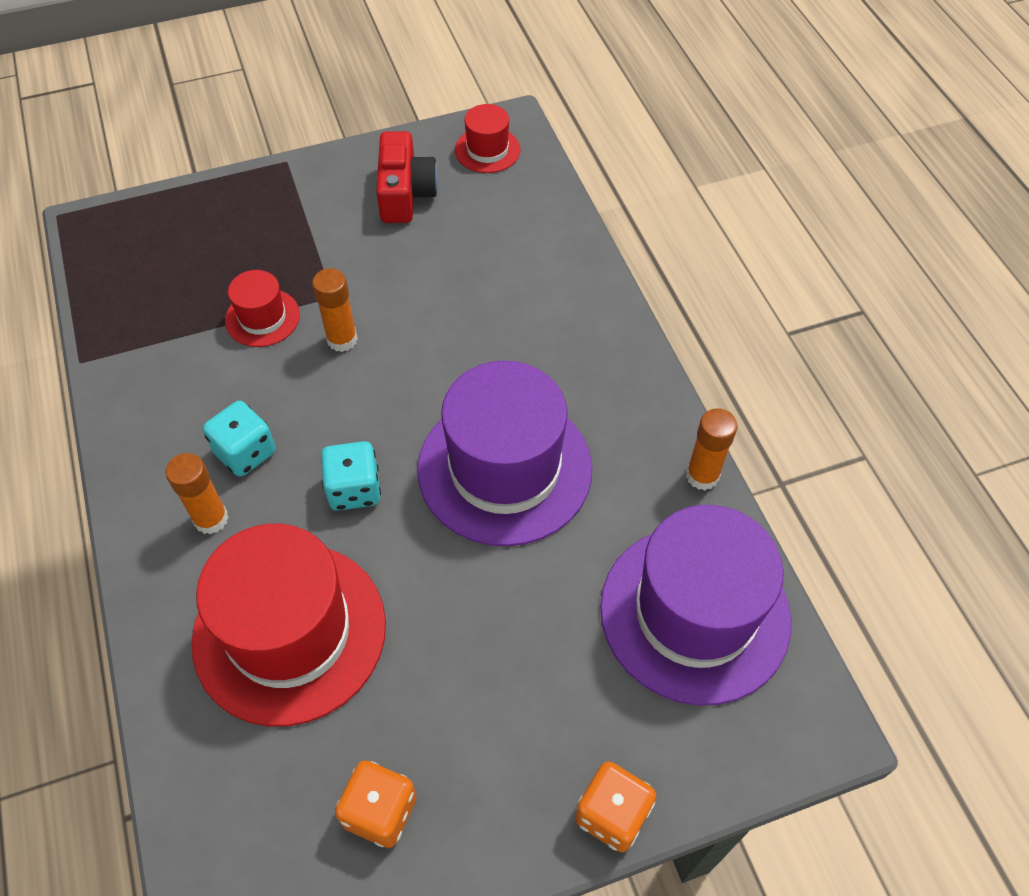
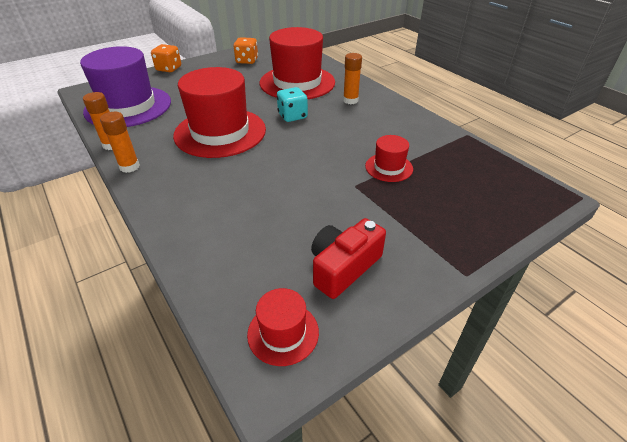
camera: 165 degrees right, 15 degrees down
turquoise dice [203,401,276,477] -> none
orange glue stick [312,268,358,352] -> orange glue stick moved to [100,112,140,173]
red camera [376,131,438,223] -> red camera turned 60 degrees clockwise [311,218,386,299]
purple hat [417,361,592,546] -> red hat [173,67,266,158]

